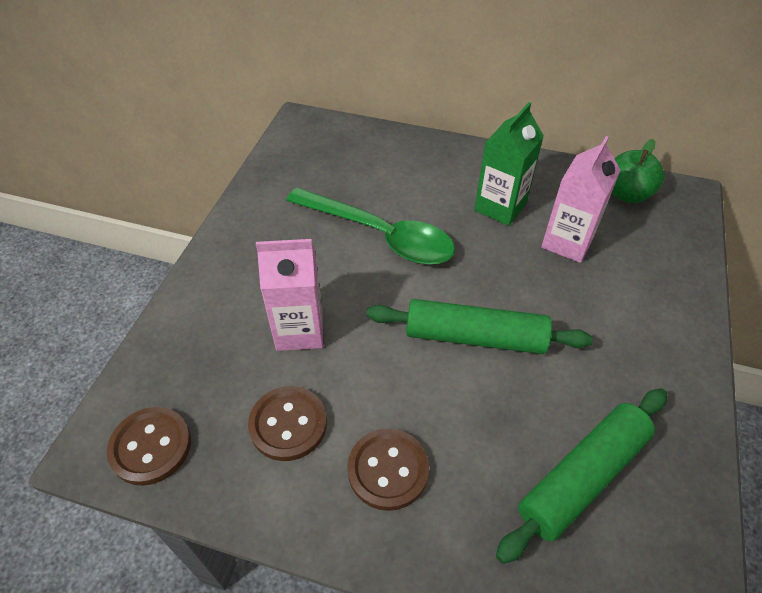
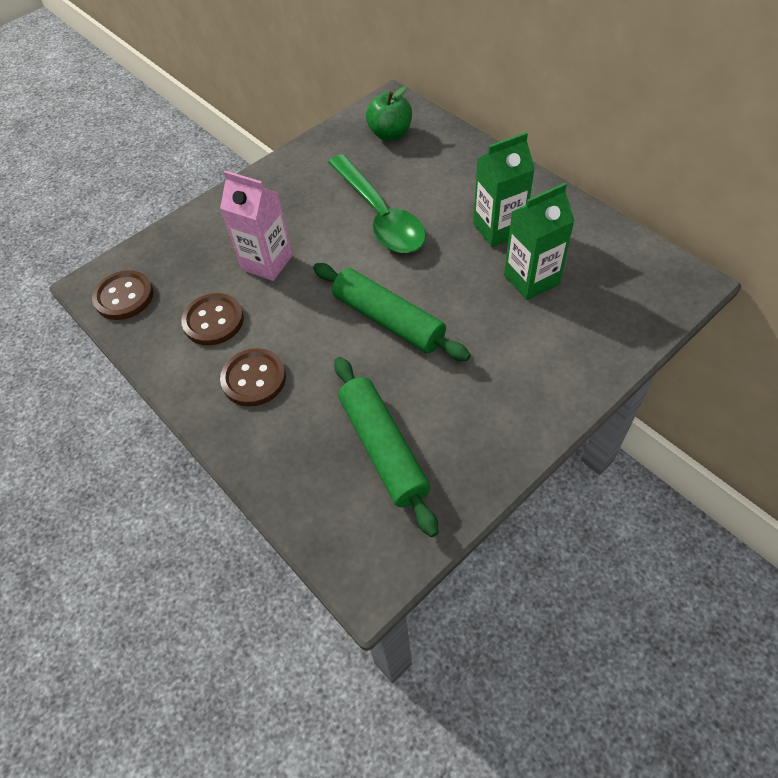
camera: 35 degrees right, 5 degrees up
green rolling pin [496,388,667,564] -> green rolling pin turned 75 degrees clockwise [334,357,439,537]
pink carton [541,136,620,263] -> green carton [504,183,575,300]
green apple [612,139,665,203] -> green apple moved to [366,86,412,141]

